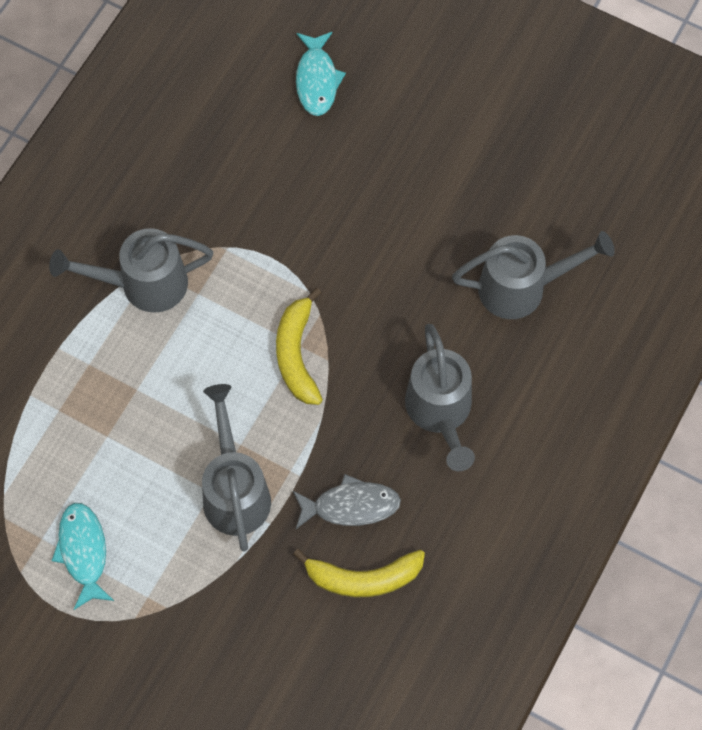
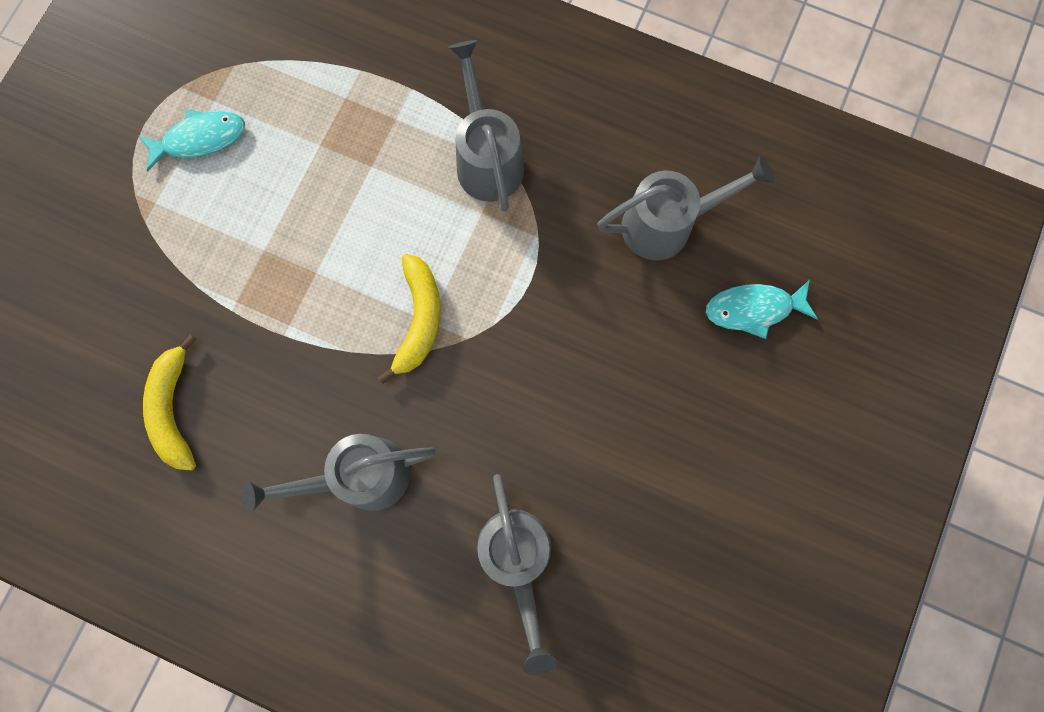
camera: 85 degrees right, 10 degrees up
grey watering can [202,384,271,551] -> grey watering can moved to [598,156,775,260]
yellow banana [276,288,323,405] -> yellow banana turned 105 degrees clockwise [378,254,440,384]
grey fish [293,474,401,529] -> none

